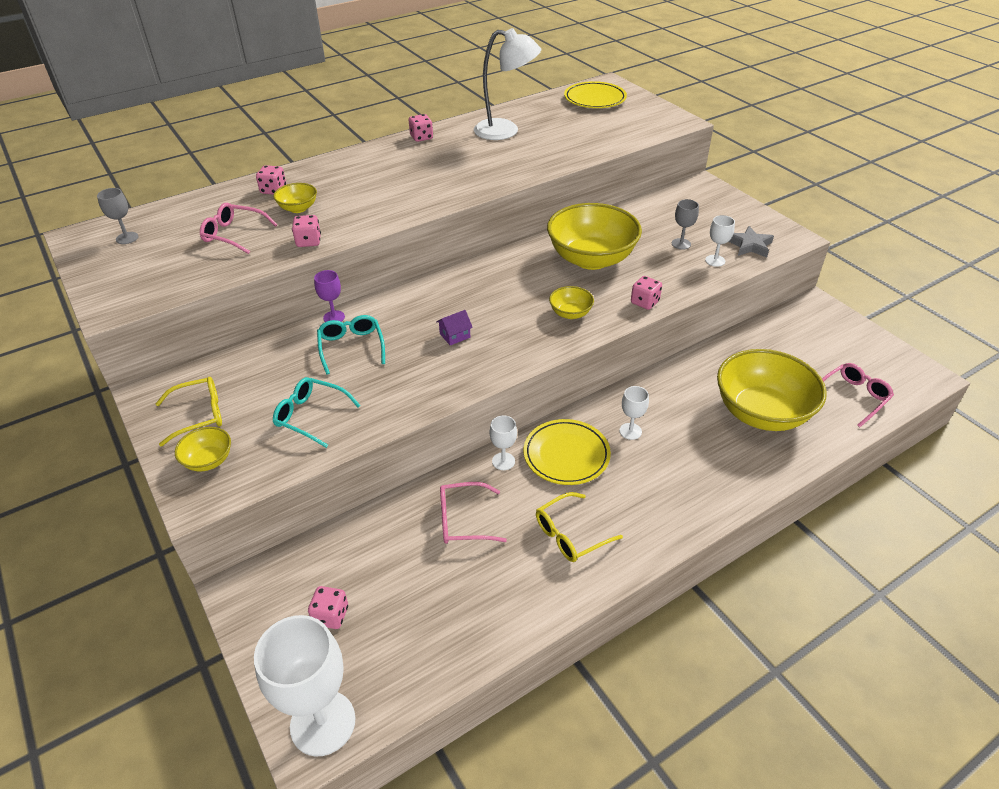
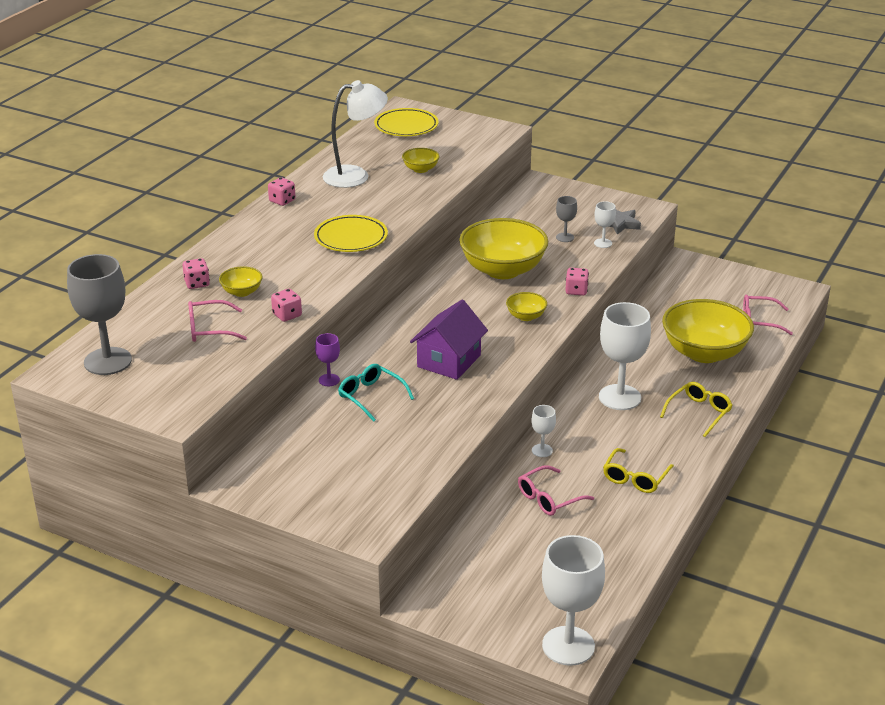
camera: 30 degrees left, 10 degrees down
grey goblet [97,188,139,244] -> grey goblet [67,254,132,375], size x2.12
yellow glasses [156,377,222,446] -> yellow glasses moved to [660,382,733,437]
yellow bowl [175,427,231,472] -> yellow bowl moved to [402,148,439,173]
turquoise glasses [273,377,361,448] -> none
pink dice [308,586,348,629] -> none
purple house [436,310,473,345] -> purple house [410,300,488,380], size x2.25
yellow plate [524,419,611,485] -> yellow plate moved to [314,215,388,252]
white goblet [619,386,649,440] -> white goblet [599,302,651,410], size x2.12
pink glasses [822,363,894,427] -> pink glasses turned 105 degrees counterclockwise [743,294,793,335]

